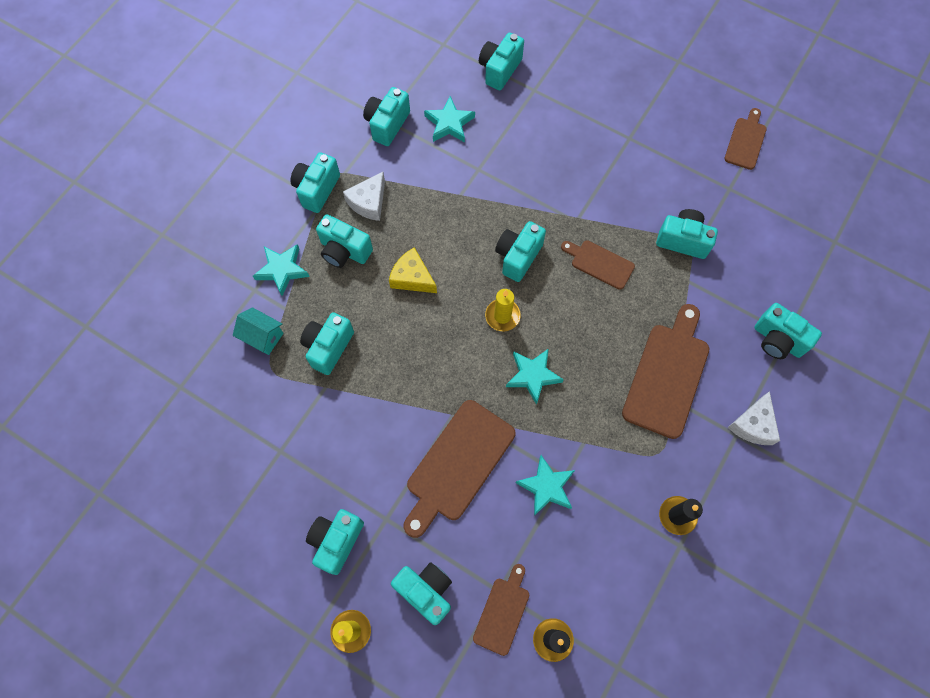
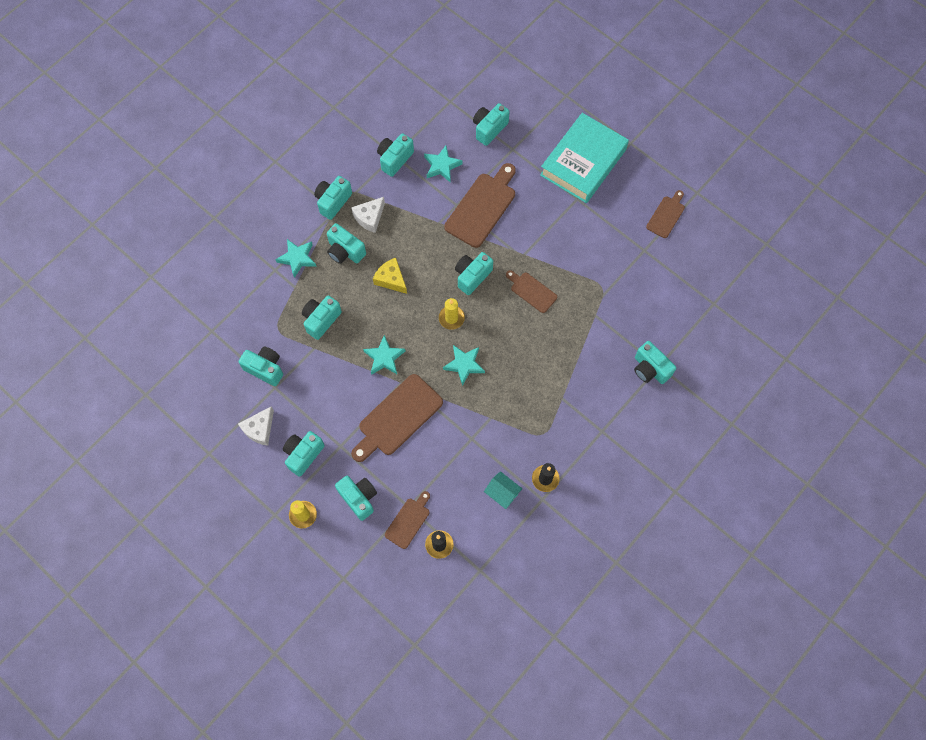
camera: 10 degrees right, 0 degrees up
turquoise house [233,307,283,355] -> turquoise house moved to [484,471,522,509]
turquoise star [516,455,575,516] -> turquoise star moved to [363,335,405,375]
brown cutting board [622,304,709,439] -> brown cutting board moved to [444,163,516,248]
turquoise camera [656,209,718,259] -> turquoise camera moved to [238,346,283,386]
white cheese [727,391,780,445] -> white cheese moved to [238,407,274,446]
none -> turquoise book [540,113,629,203]

